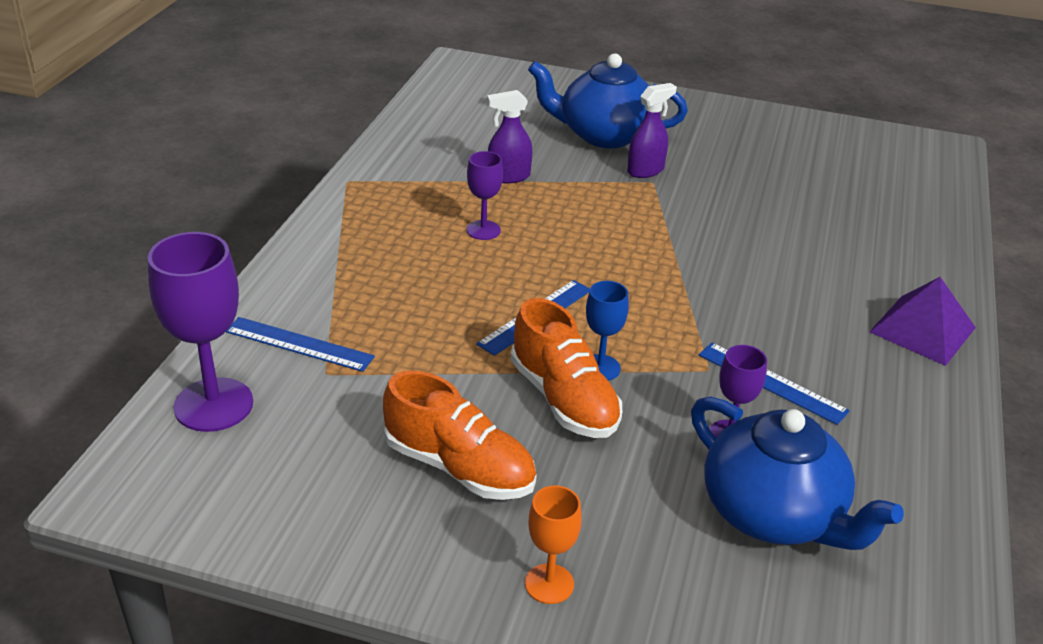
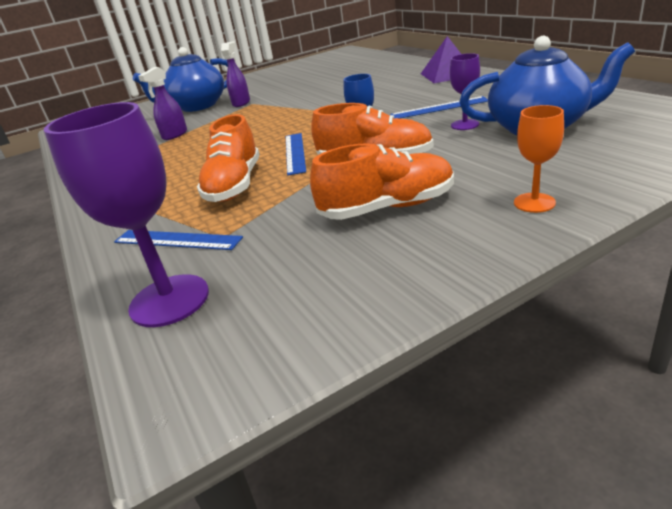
camera: 40 degrees left, 5 degrees down
blue ruler [226,317,375,372] -> blue ruler turned 45 degrees clockwise [114,230,243,250]
purple goblet [467,151,503,240] -> none
none -> orange shoe [197,114,260,202]

